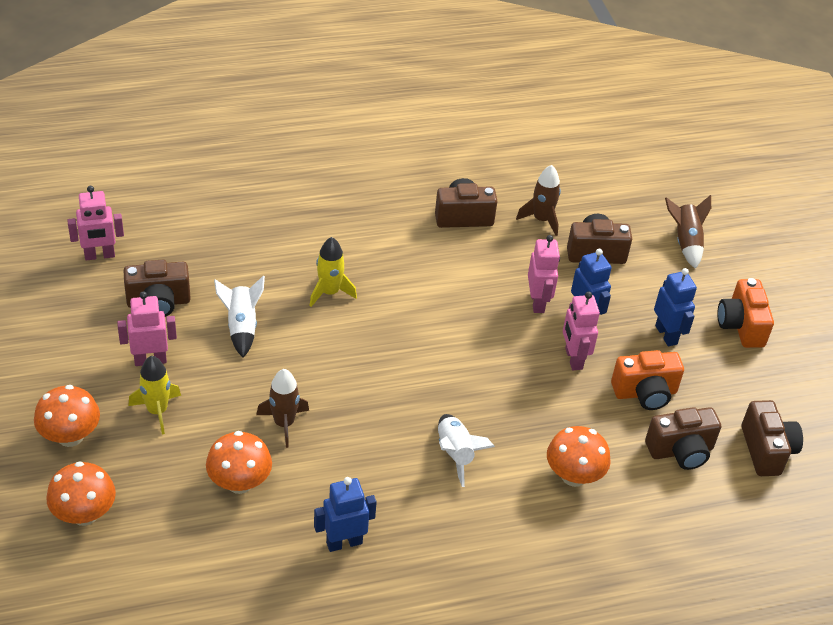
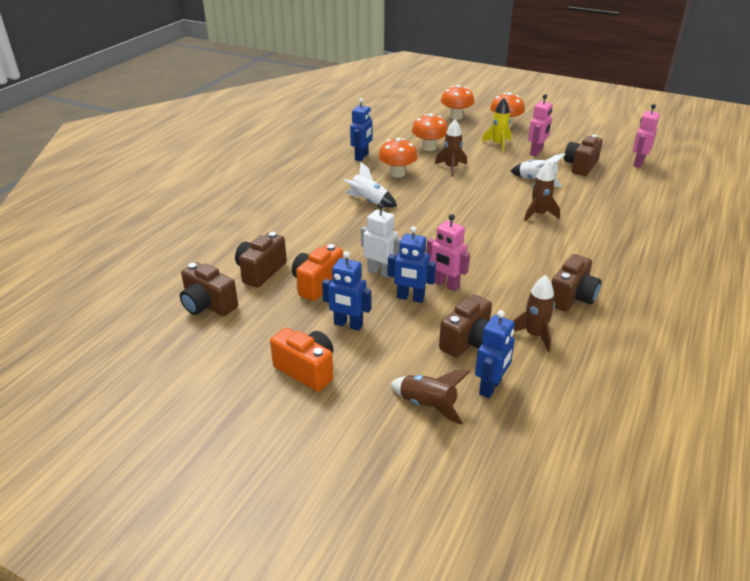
camera: 135 degrees right, 10 degrees down
yellow rocket [310,237,357,307] -> brown rocket [524,162,560,221]
orange mushroom [547,426,611,487] -> orange mushroom moved to [378,138,418,178]
pink robot [563,292,600,370] -> white robot [361,203,402,278]
none -> blue robot [475,310,515,398]

